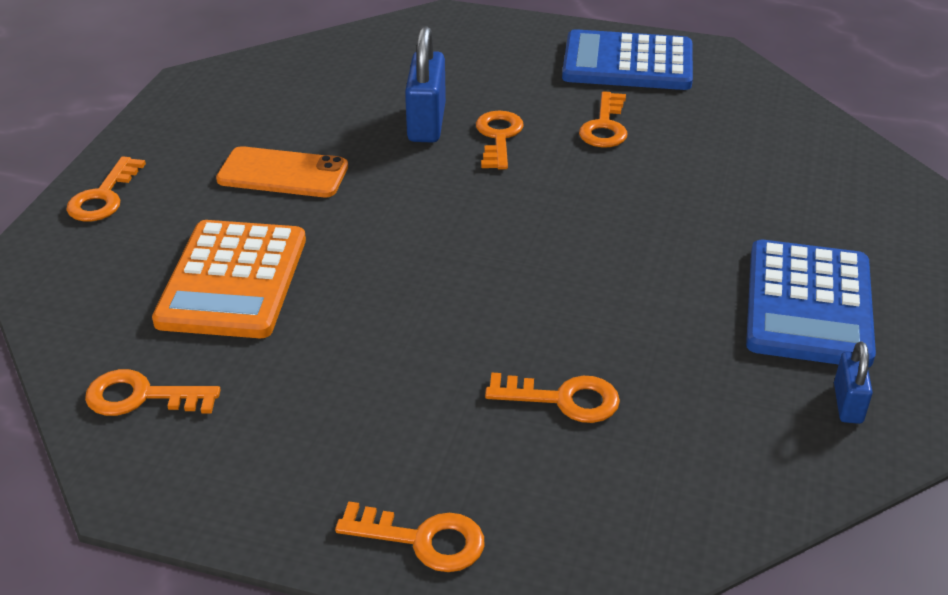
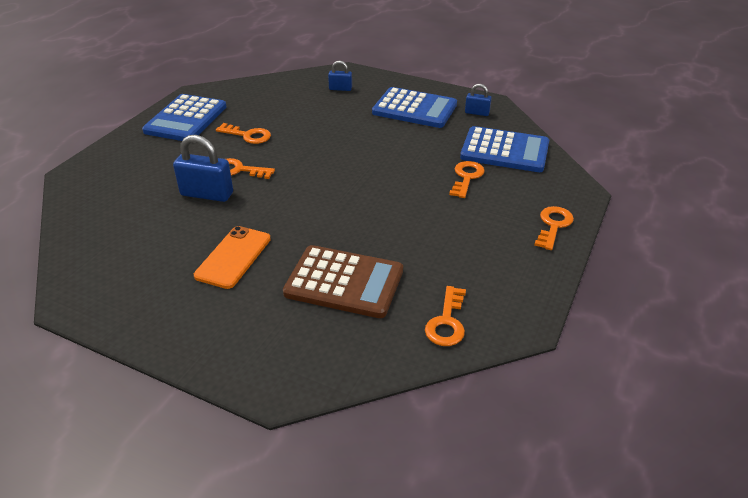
camera: 80 degrees left, 0 degrees up
orange key [66,156,146,221] -> none
orange calculator [152,220,306,338] -> brown calculator [283,245,403,318]
none -> blue padlock [328,61,352,91]
none -> blue calculator [460,126,549,172]

